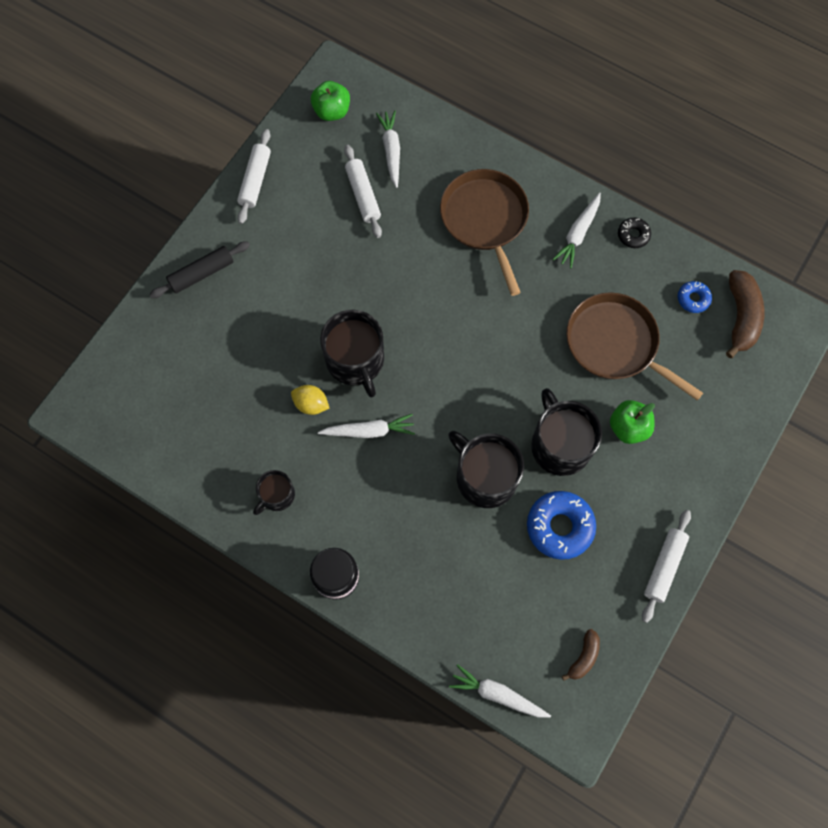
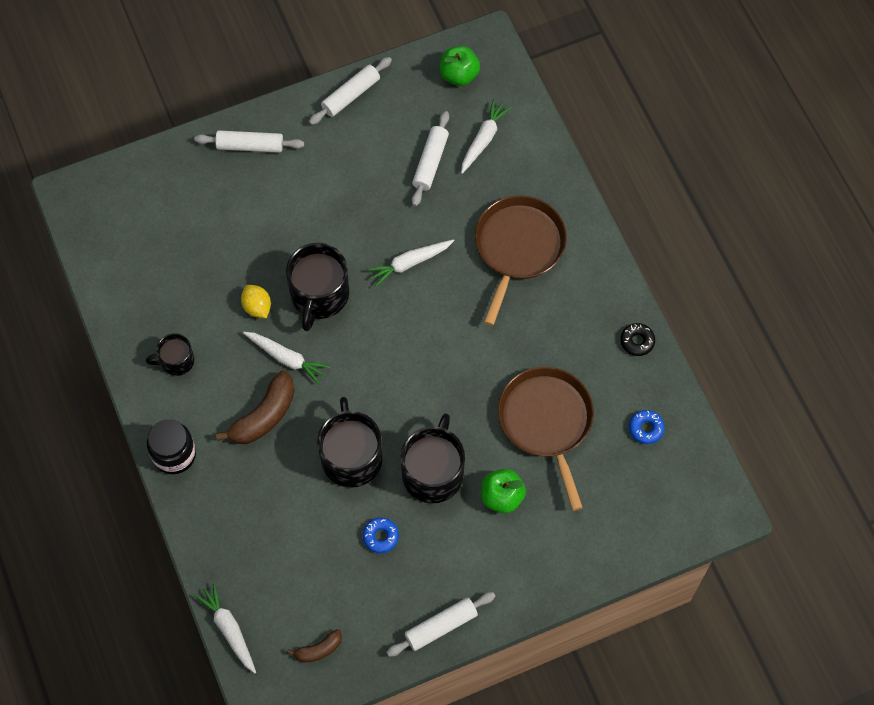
camera: 35 degrees right, 5 degrees down
black rolling pin [149,241,250,298] -> white rolling pin [194,130,304,153]
blue donut [527,491,596,560] -> blue donut [362,518,399,553], size x0.53
white carrot [553,192,601,268] -> white carrot moved to [366,240,454,287]
brown banana [726,270,764,358] -> brown banana moved to [216,371,295,444]

